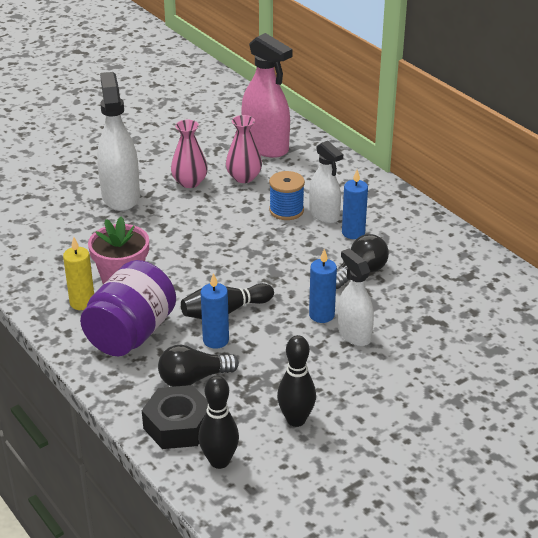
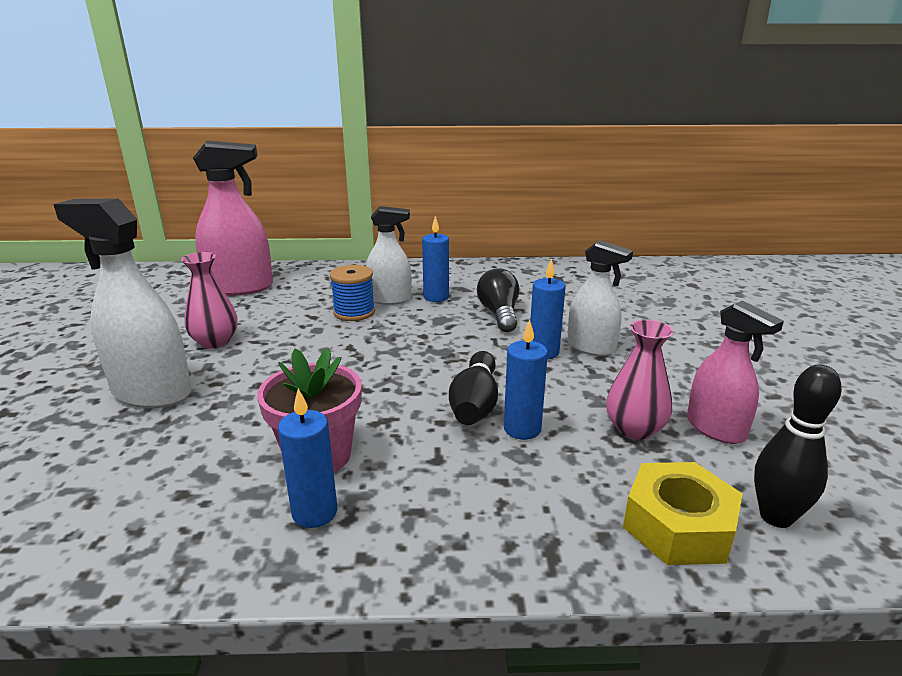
camera: 55 degrees left, 10 degrees down
yellow candle [63,237,94,310] -> blue candle [278,388,337,528]
purple jar [80,260,176,356] -> none
black nut [142,385,208,449] -> yellow nut [623,462,743,565]
black light bulb [158,345,239,387] -> none
pink vase [226,115,262,183] -> pink vase moved to [606,319,674,440]
black bowling pin [277,335,316,427] -> pink spray bottle [687,300,784,444]
white spray bottle [338,249,374,346] -> white spray bottle turned 150 degrees counterclockwise [567,240,633,356]

